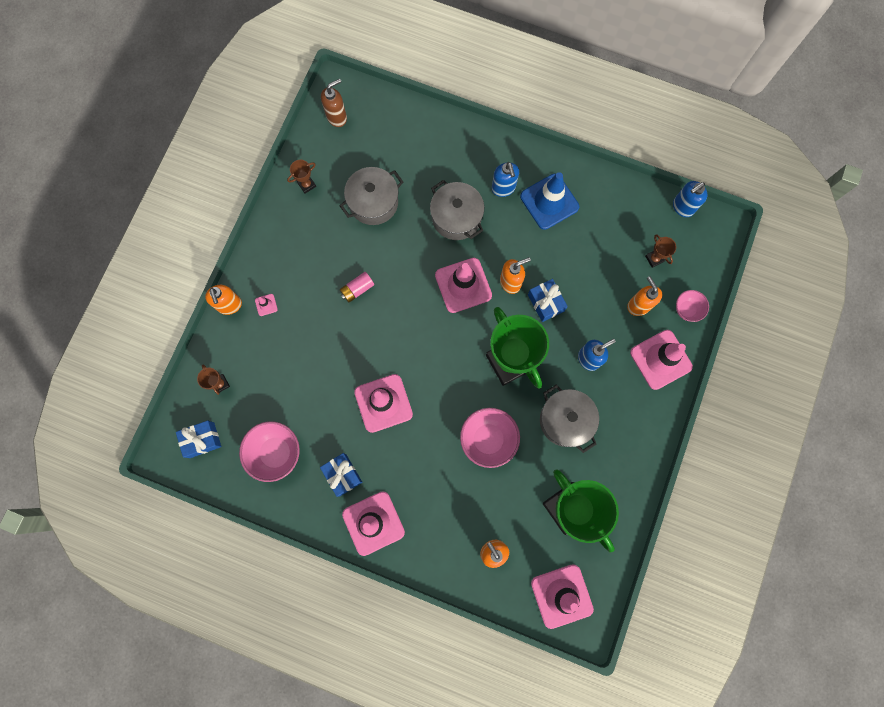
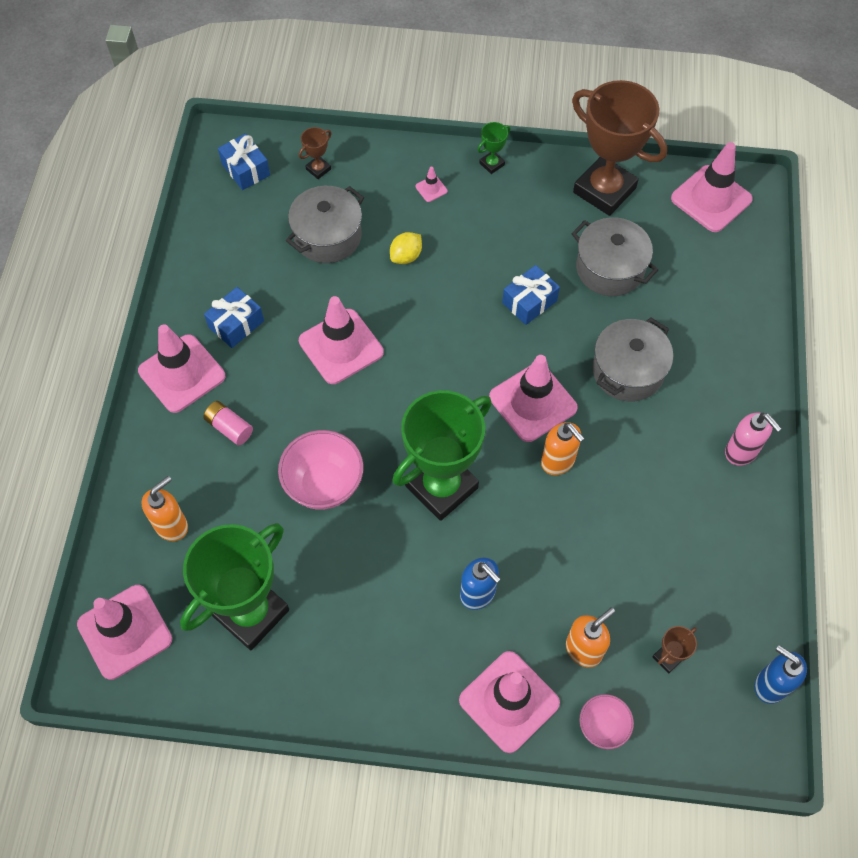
camera: 75 degrees right, 15 degrees down
orange soap dispenser [205,285,242,315] -> none
pink bowl [239,421,300,482] -> none
brown trophy [287,160,316,194] -> brown trophy [572,80,667,216], size x2.49
brown soap dispenser [321,79,347,127] -> pink traffic cone [671,142,753,232]
pink battery [340,272,374,303] -> pink battery moved to [203,401,253,445]
blue soap dispenser [492,162,519,197] -> none
blue traffic cone [520,172,579,230] -> none
blue gift [528,279,568,322] -> blue gift moved to [502,265,560,325]
grey pot [540,384,599,453] -> grey pot moved to [286,186,364,263]
none -> yellow lemon [390,232,422,264]
none -> green trophy [477,122,511,174]
none -> pink soap dispenser [725,413,782,466]

